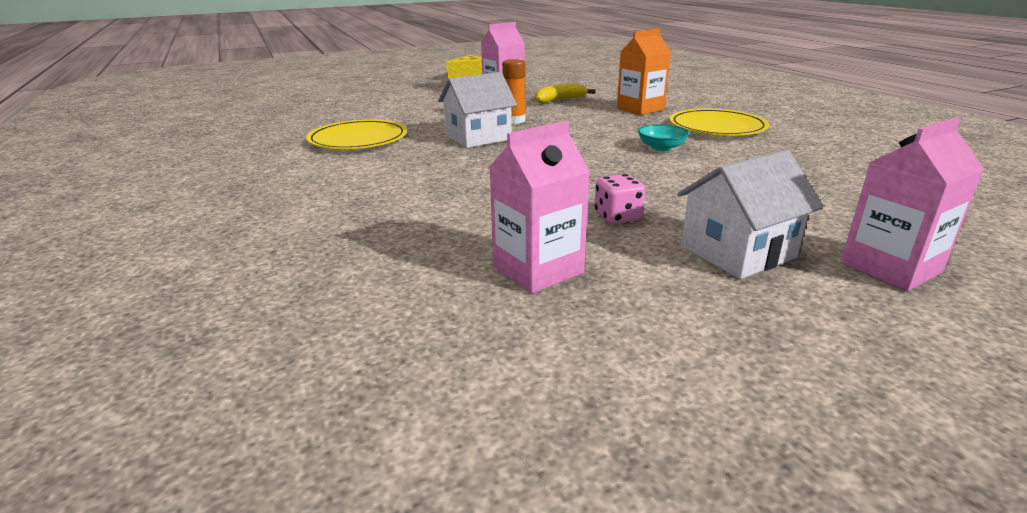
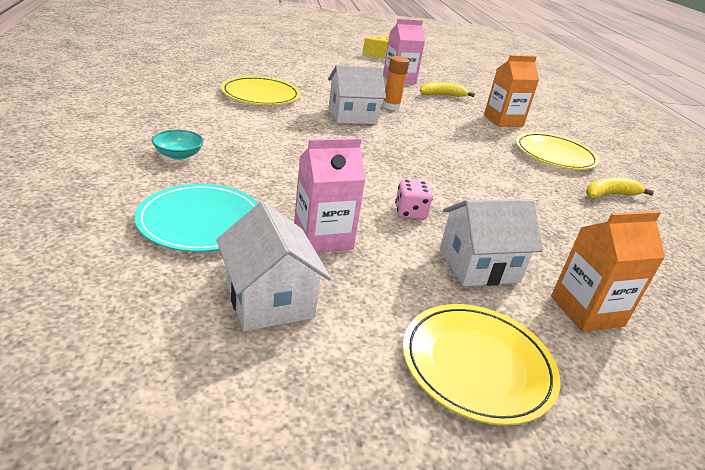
camera: 10 degrees right, 5 degrees up
turquoise bowl [638,124,689,151] -> turquoise bowl moved to [152,130,204,160]
pink carton [841,117,984,291] -> orange carton [551,211,665,332]
none -> turquoise plate [135,183,258,252]
none -> white house [216,201,331,331]
none -> yellow plate [403,304,560,425]
none -> yellow banana [586,177,654,199]

